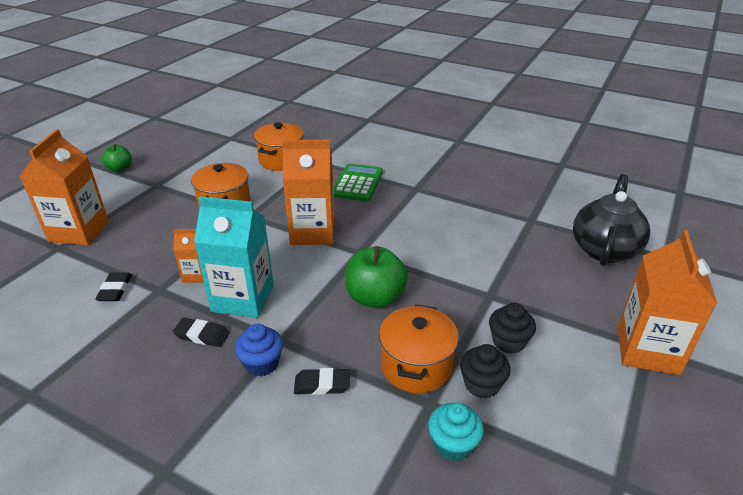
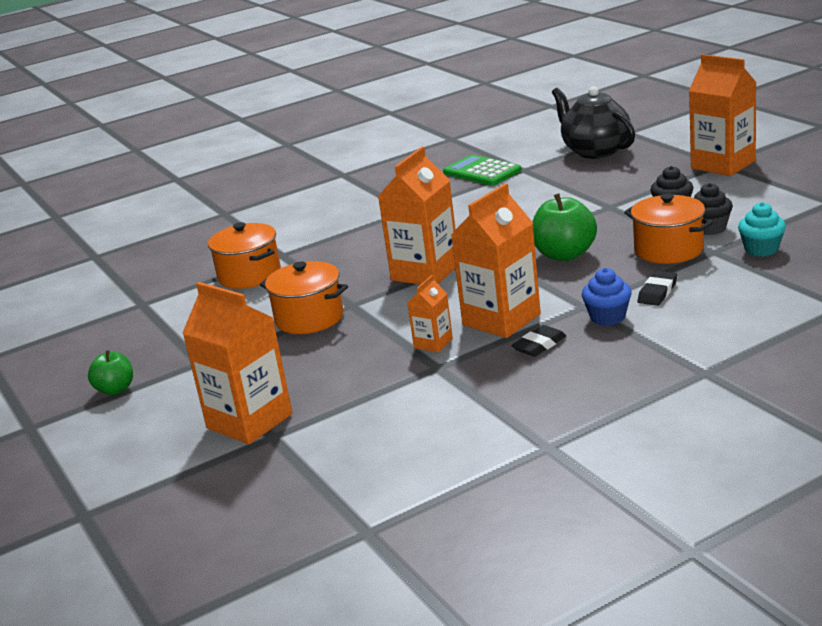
camera: 55 degrees left, 10 degrees down
black eraser [95,272,132,301] -> none
turquoise carton [194,196,274,318] -> orange carton [451,183,541,338]
green calculator [333,164,383,202] -> green calculator moved to [443,155,522,186]

